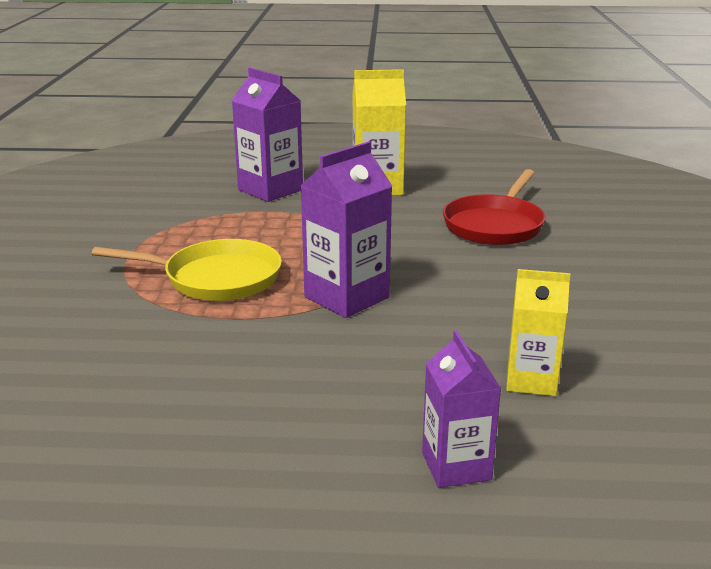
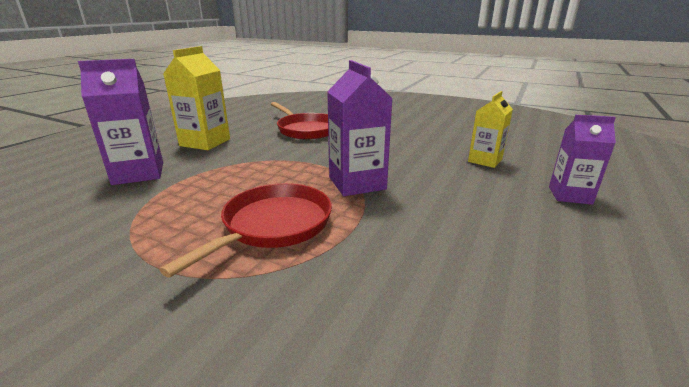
camera: 65 degrees left, 0 degrees up
yellow pan [92,239,282,301] -> red pan [159,183,332,278]

